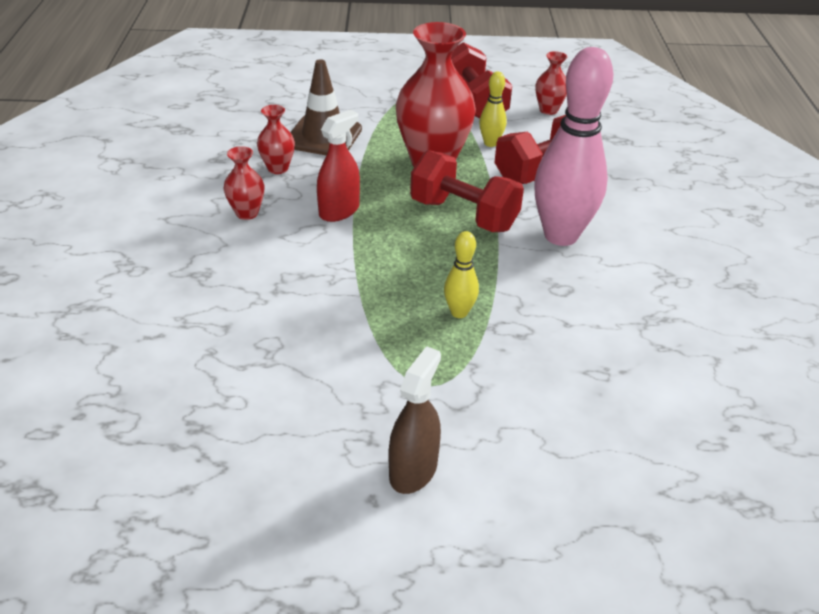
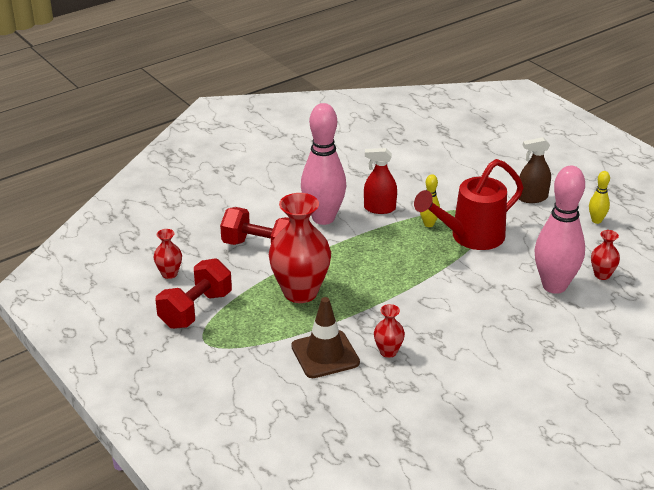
camera: 125 degrees left, 5 degrees down
red vase [224,146,264,220] -> red vase moved to [591,230,620,280]
red spray bottle [317,110,360,222] -> red spray bottle moved to [364,148,397,214]
red dumbbell [410,150,524,232] -> none
yellow bowling pin [479,71,507,147] -> yellow bowling pin moved to [589,171,610,224]
none -> red watering can [414,159,524,250]
none -> pink bowling pin [535,166,585,294]

